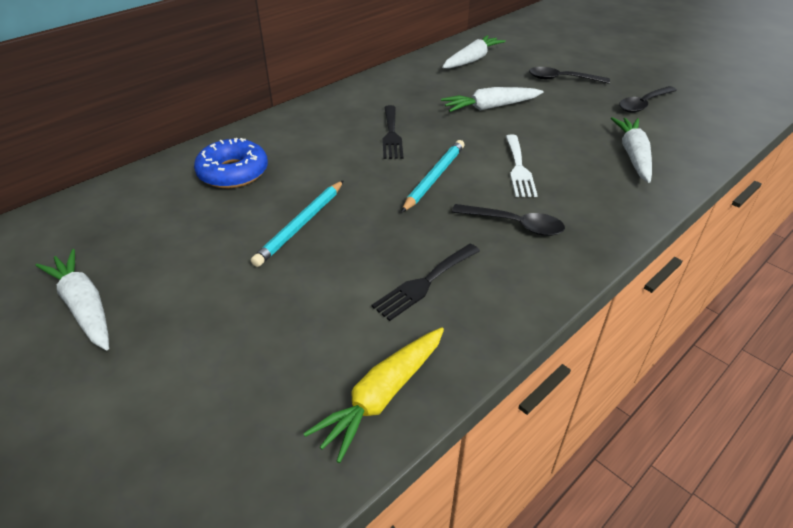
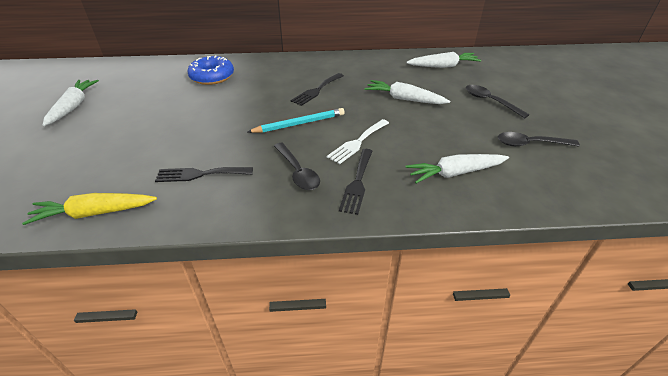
camera: 40 degrees right, 0 degrees up
turquoise pencil [251,180,344,267] -> none
white carrot [611,117,652,183] -> white carrot turned 150 degrees counterclockwise [406,154,509,184]
none -> black fork [339,149,373,215]

